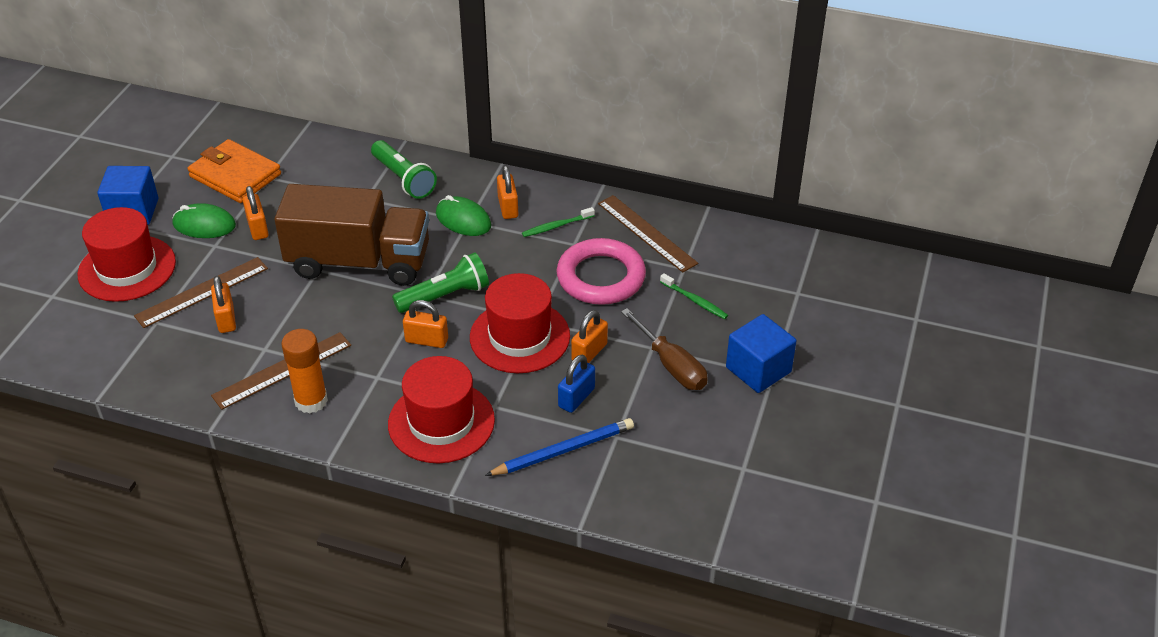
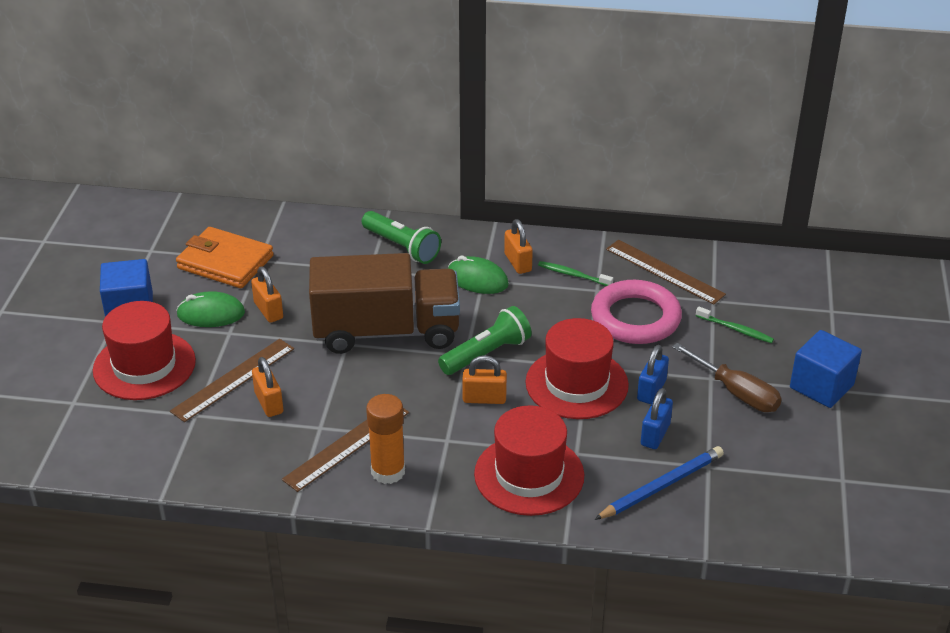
camera: 10 degrees left, 5 degrees down
green toothbrush [522,207,595,237] -> green toothbrush turned 60 degrees clockwise [538,261,613,286]
orange padlock [571,310,608,363] -> blue padlock [637,345,669,404]

